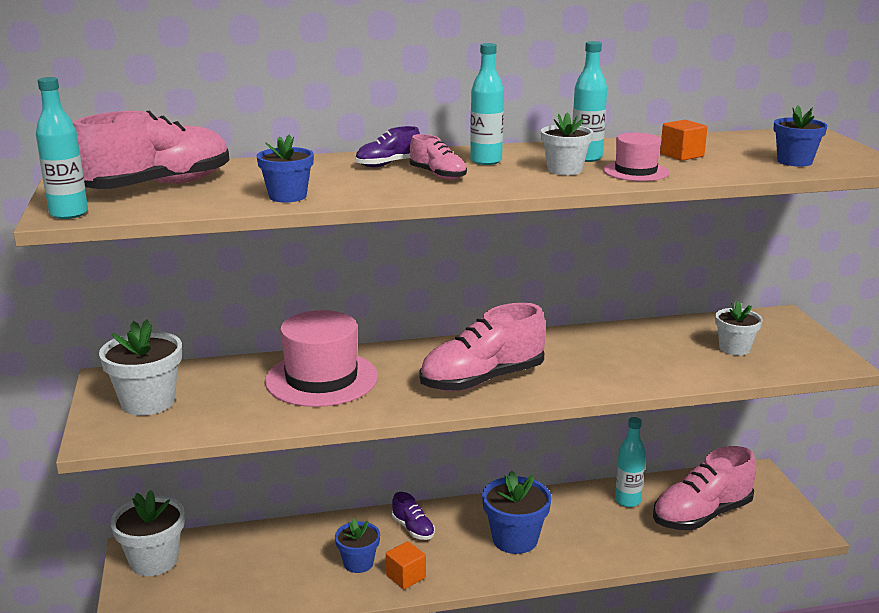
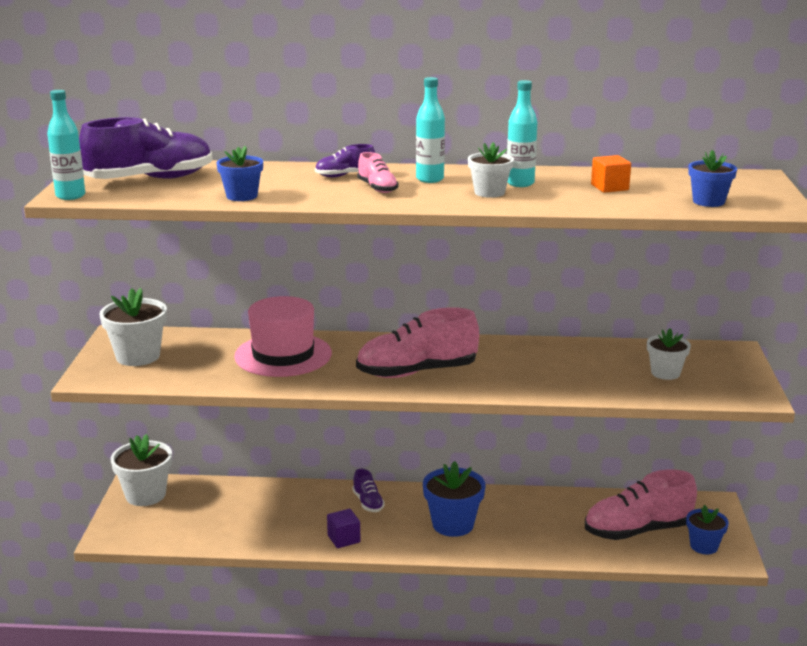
camera: 15 degrees right, 0 degrees up
pink shoe [73,111,229,189] -> purple shoe [79,117,213,179]
blue flower pot [335,519,380,573] -> blue flower pot moved to [686,505,729,554]
orange cube [386,541,426,589] -> purple cube [327,509,361,548]
pink hat [603,133,669,181] -> none
turquoise bottle [615,417,646,507] -> none

